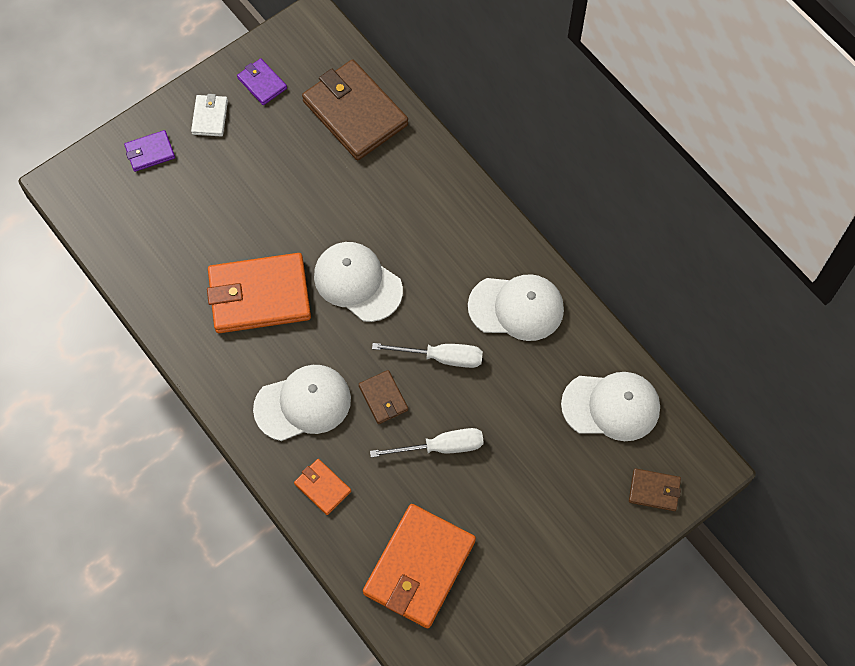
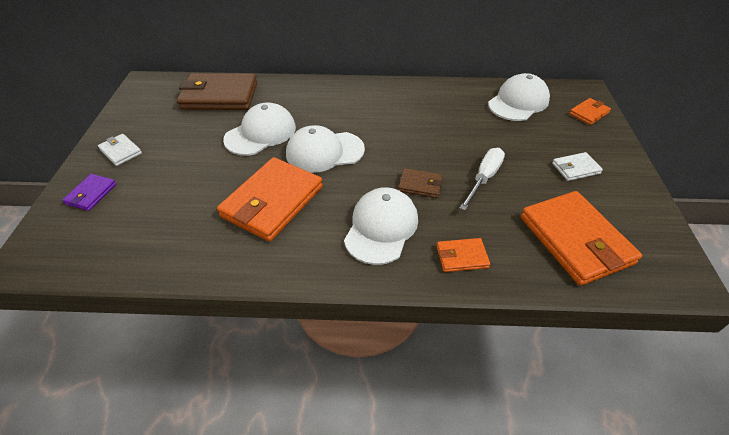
camera: 50 degrees left, 20 degrees down
purple wallet [237,58,287,105] -> none
white screwdriver [372,343,483,368] -> none
white cap [468,274,564,341] -> white cap moved to [223,102,296,156]
brown wallet [629,468,681,511] -> orange wallet [569,98,611,125]
none -> white wallet [552,152,603,181]

